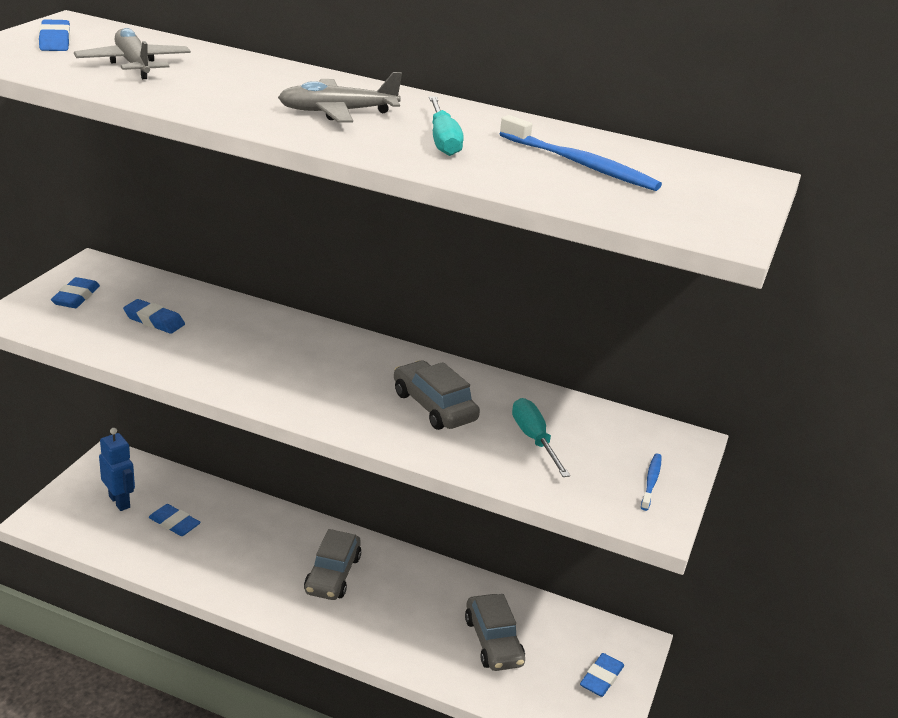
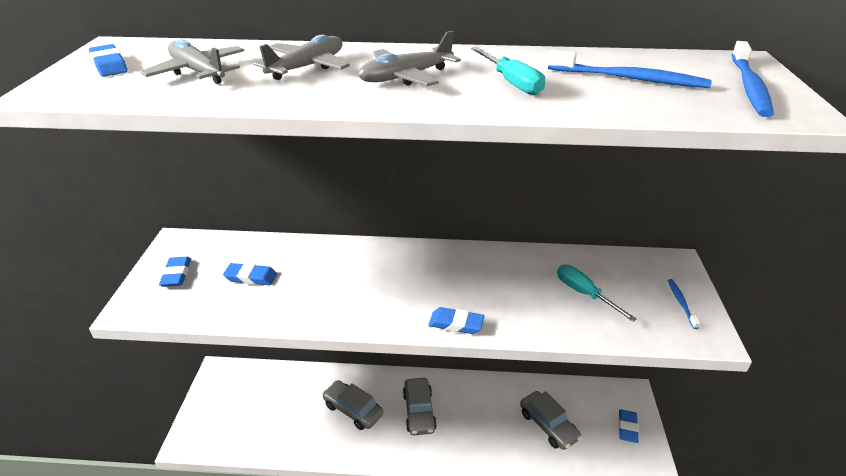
camera: 15 degrees left, 5 degrees up
blue robot [99,428,135,511] -> none
blue eraser [149,504,201,536] -> blue eraser moved to [428,307,484,334]
grey car [394,360,480,430] -> grey car moved to [322,380,383,430]
none -> grey plane [253,35,350,80]
none -> blue toothbrush [732,41,774,117]

